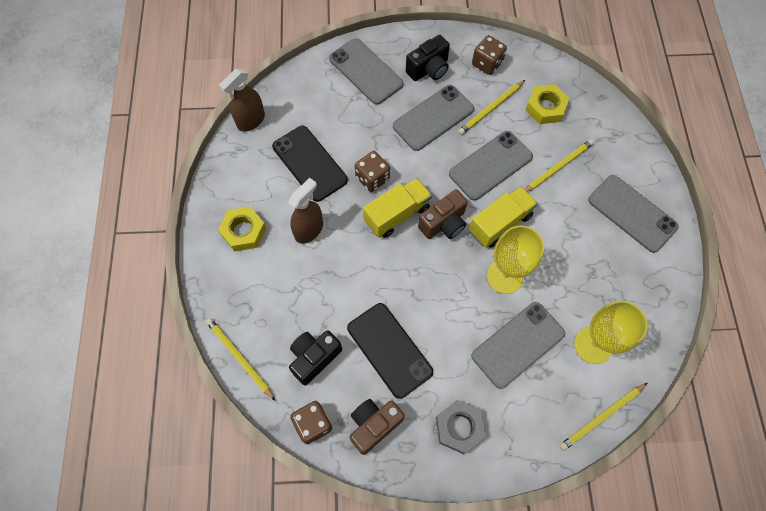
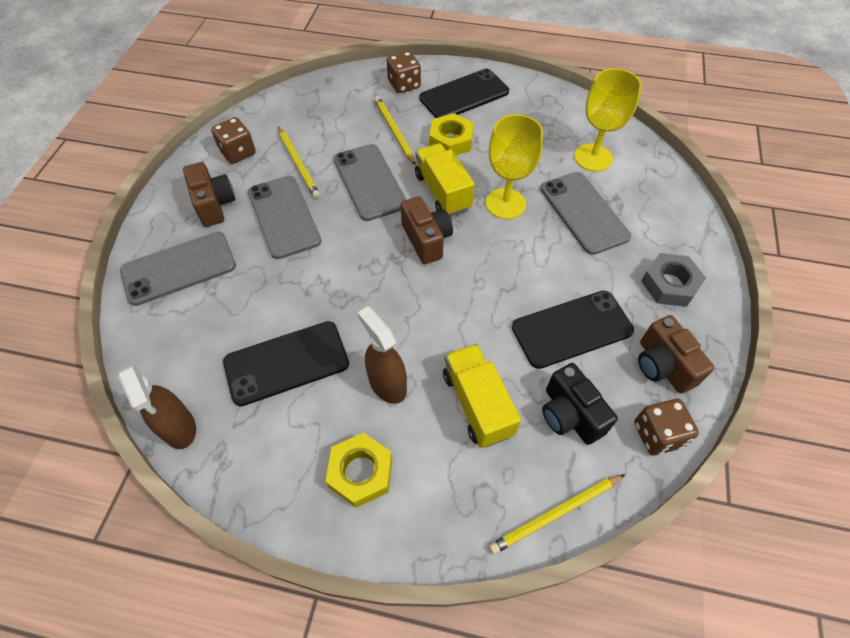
camera: 75 degrees left, 10 degrees down
brown dice [355,151,390,192] -> brown dice moved to [387,51,421,93]
yellow truck [363,178,432,238] -> yellow truck moved to [443,344,521,448]
black camera [406,35,450,81] -> brown camera [183,162,235,227]
yellow nut [526,84,569,124] -> yellow nut moved to [429,113,474,155]
yellow pencil [559,383,647,451] -> none
grey phone [588,175,679,253] -> black phone [420,69,509,118]

